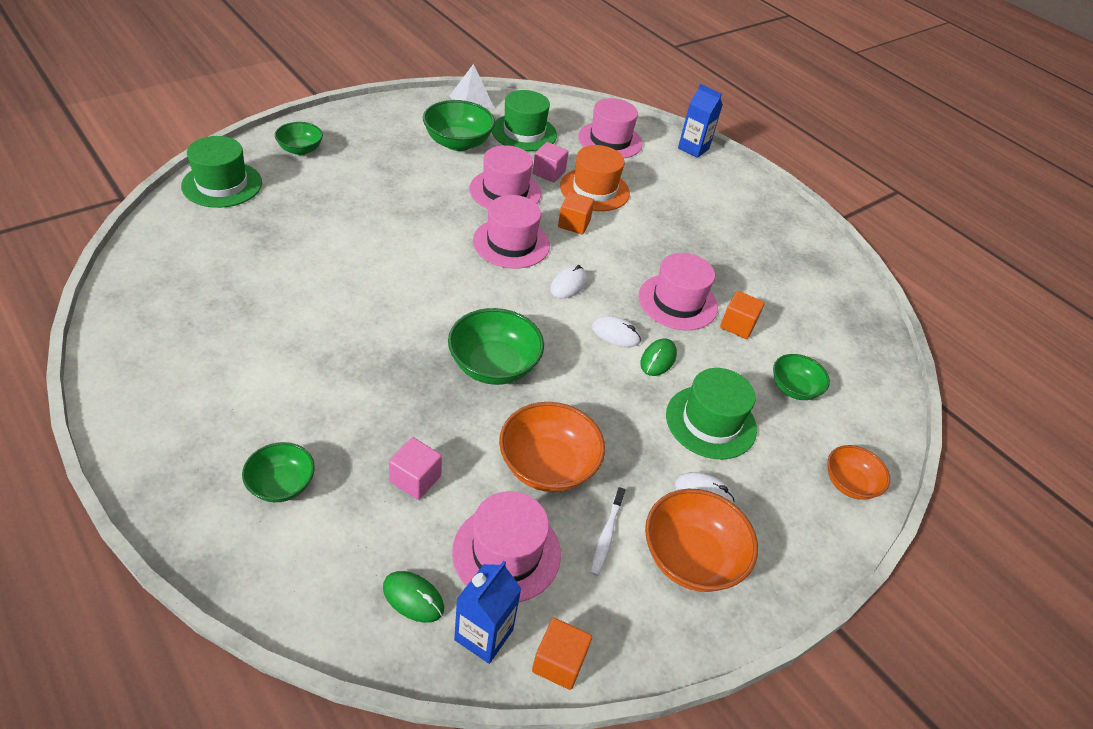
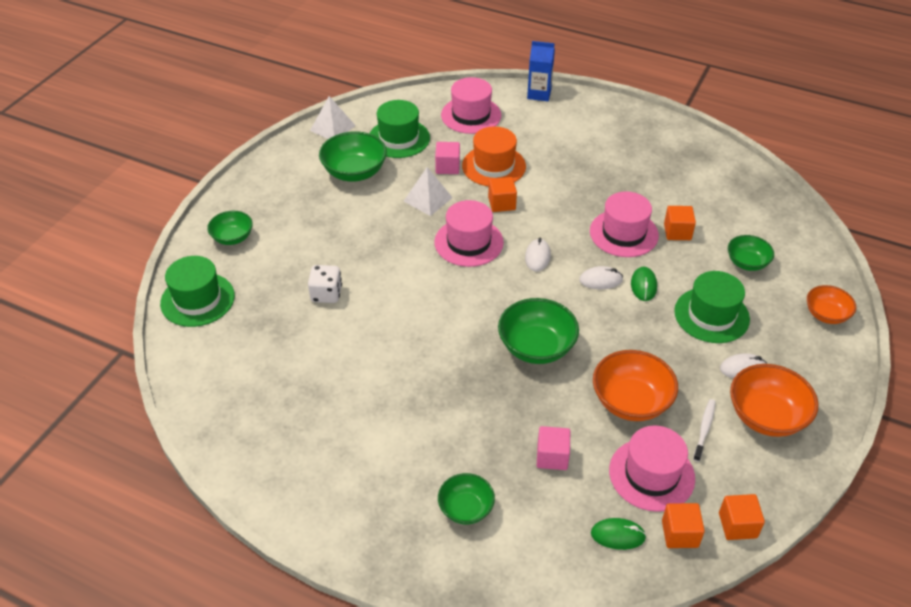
camera: 20 degrees left, 0 degrees up
blue carton [454,561,522,664] -> orange cube [662,503,705,548]
pink hat [469,145,541,209] -> white pyramid [404,167,453,216]
white toothbrush [590,487,625,576] -> white toothbrush turned 150 degrees counterclockwise [693,399,716,462]
none -> white dice [308,265,342,303]

